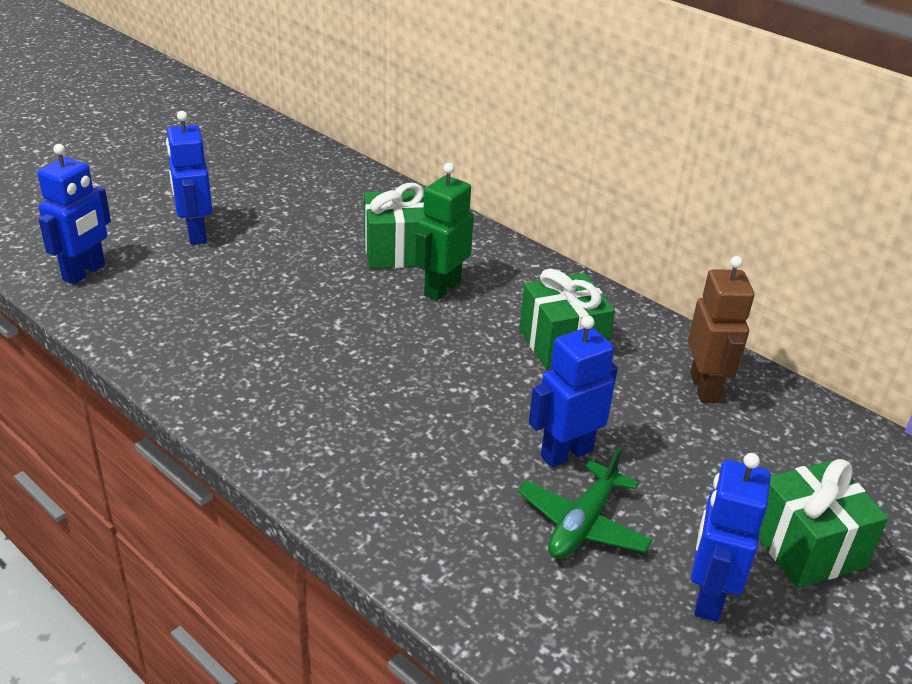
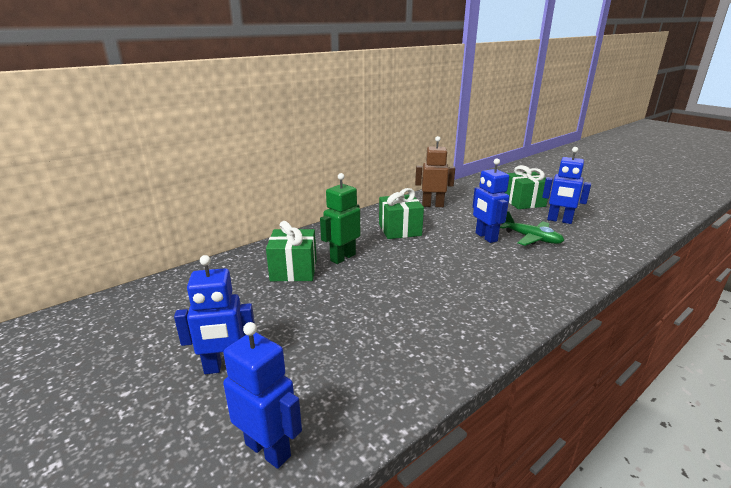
camera: 80 degrees left, 10 degrees down
green robot [415,163,474,301] -> green robot turned 90 degrees clockwise [320,173,360,264]

